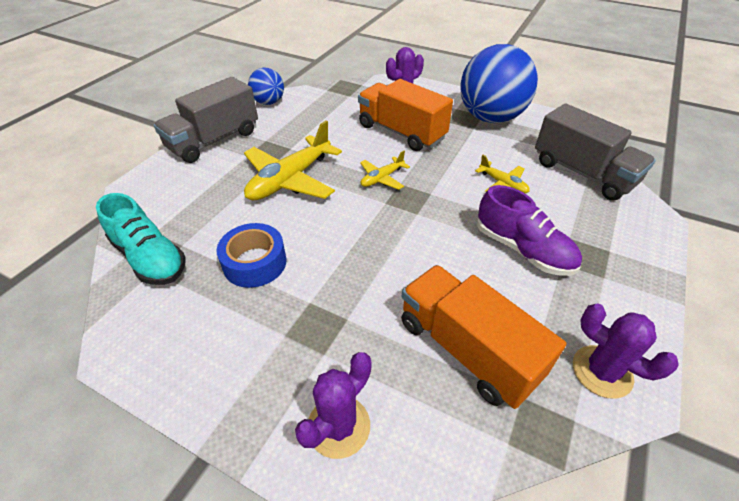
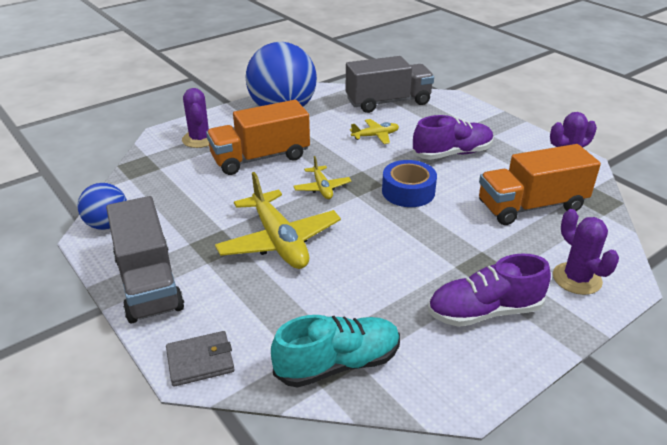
camera: 65 degrees left, 10 degrees down
blue tape [217,223,287,288] -> blue tape moved to [382,160,437,207]
none -> grey wallet [166,331,235,387]
none -> purple shoe [428,253,551,327]

